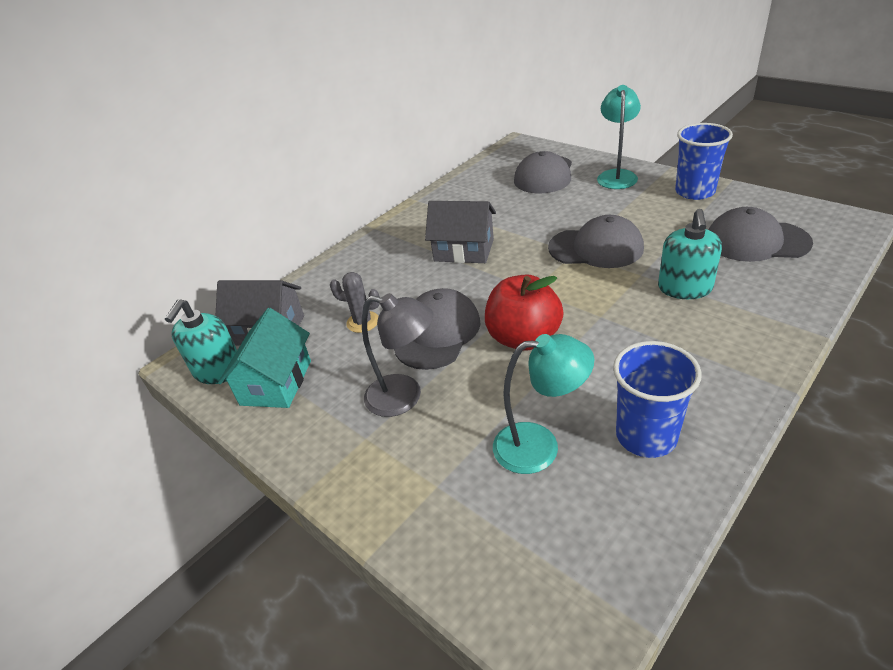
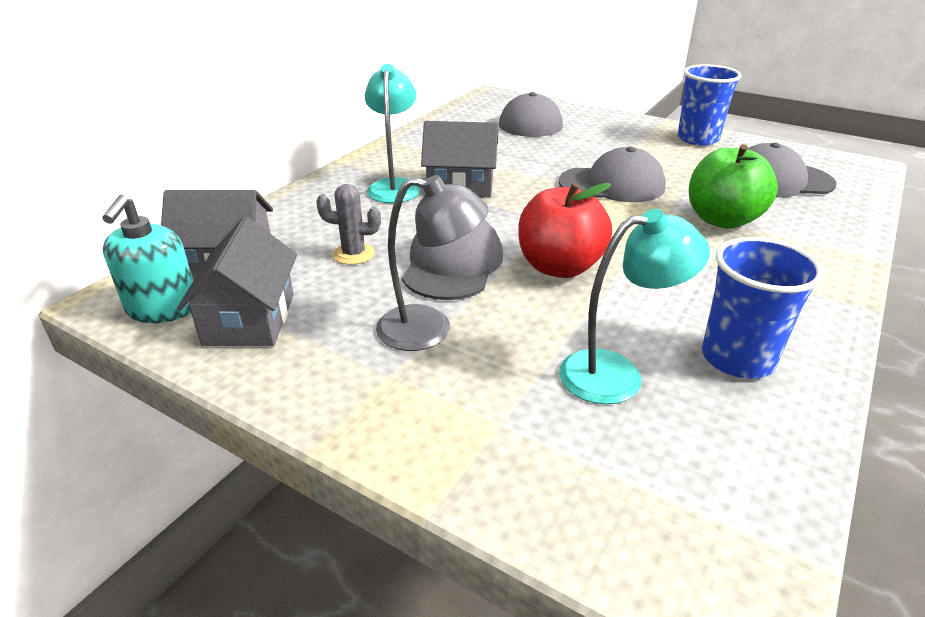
camera: 15 degrees left, 5 degrees down
turquoise house [218,308,311,408] -> grey house [177,217,297,346]
turquoise lamp [597,85,641,189] -> turquoise lamp moved to [365,64,420,203]
turquoise soap dispenser [658,209,722,299] -> green apple [689,144,778,229]

